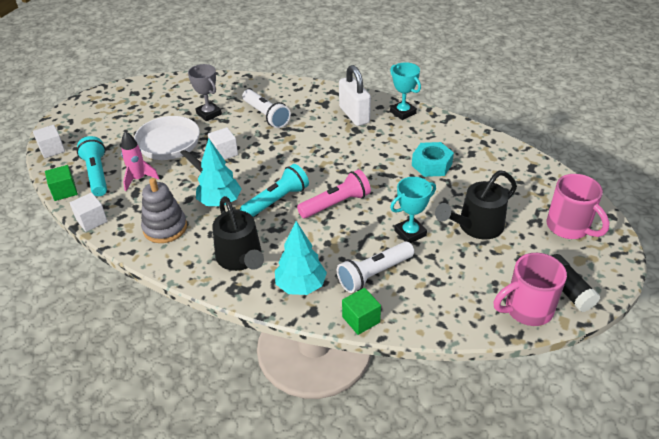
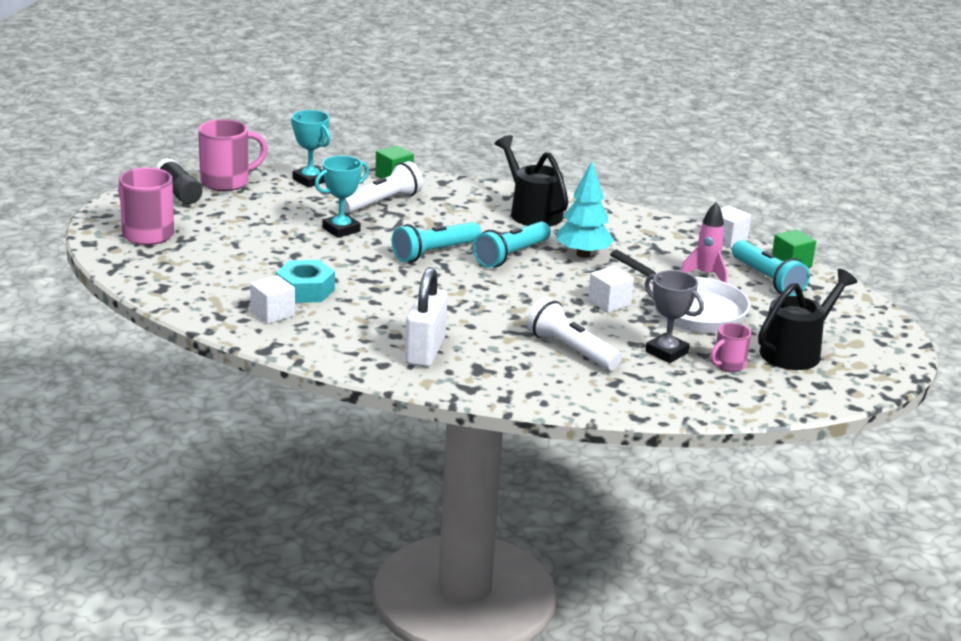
camera: 170 degrees right, 15 degrees down
white cube [33,125,65,158] -> white cube moved to [250,275,295,324]
grey stacking toy [141,178,187,243] -> none
turquoise tree [275,221,327,295] -> none
pink flashlight [297,169,371,218] -> turquoise flashlight [392,222,481,262]
white padlock [339,65,371,126] -> white padlock turned 45 degrees clockwise [405,267,448,367]
turquoise trophy [390,62,421,120] -> turquoise trophy moved to [291,110,331,187]
black watering can [435,170,517,240] -> black watering can moved to [758,269,857,370]
none -> pink mug [710,323,751,372]

